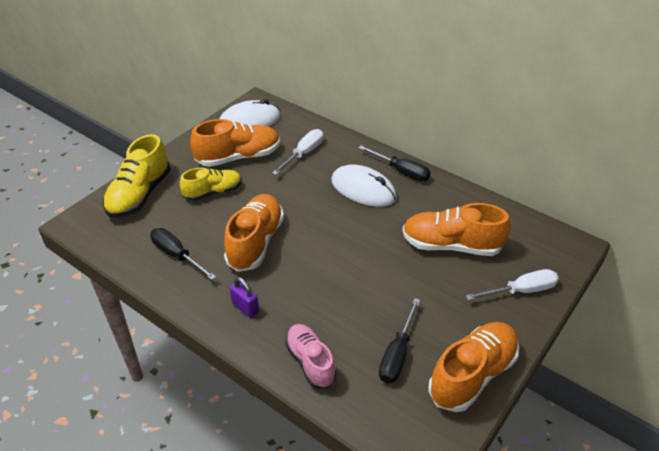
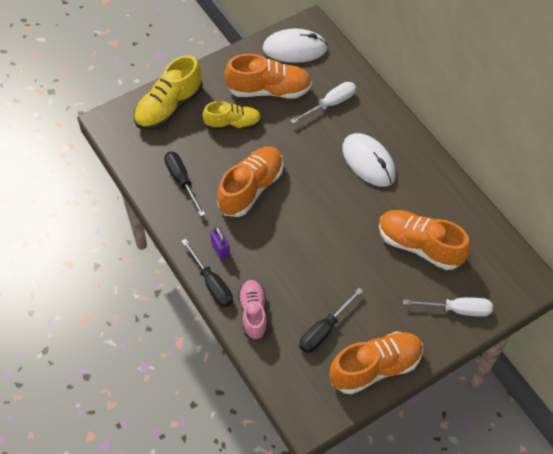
camera: 20 degrees right, 15 degrees up
black screwdriver [359,146,430,181] -> black screwdriver moved to [181,239,233,307]

